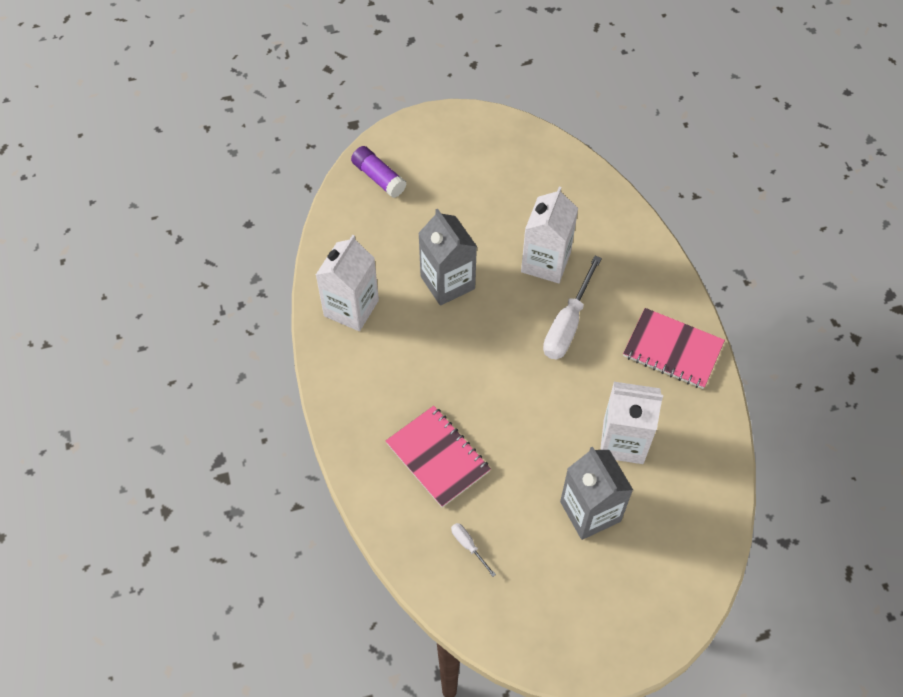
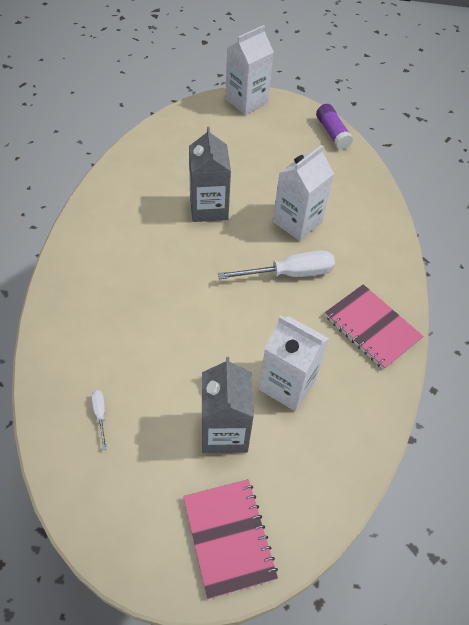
camera: 20 degrees right, 5 degrees down
white carton [316,235,379,331] -> white carton moved to [225,25,274,115]
purple glue stick [351,146,407,198] -> purple glue stick moved to [316,104,353,150]
pink notebook [386,406,491,508] -> pink notebook moved to [183,479,278,599]
white screwdriver [543,256,602,359] -> white screwdriver turned 150 degrees counterclockwise [218,250,335,279]

